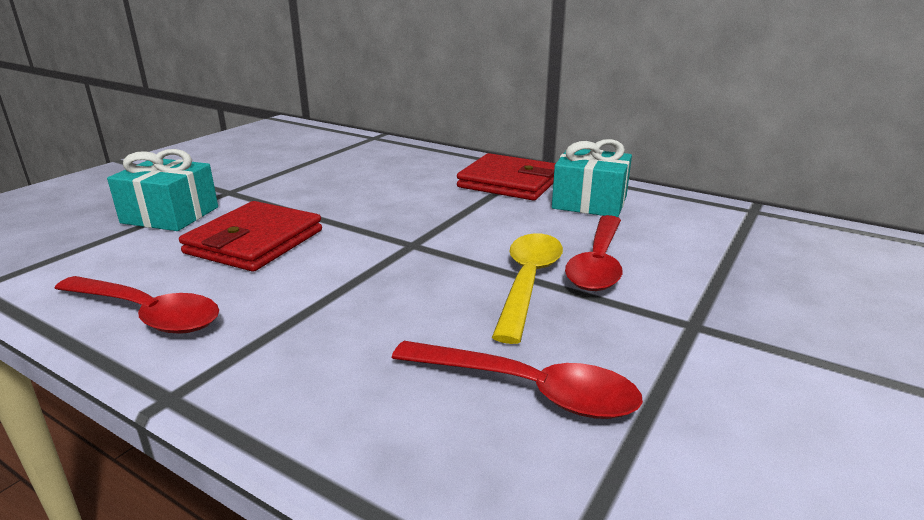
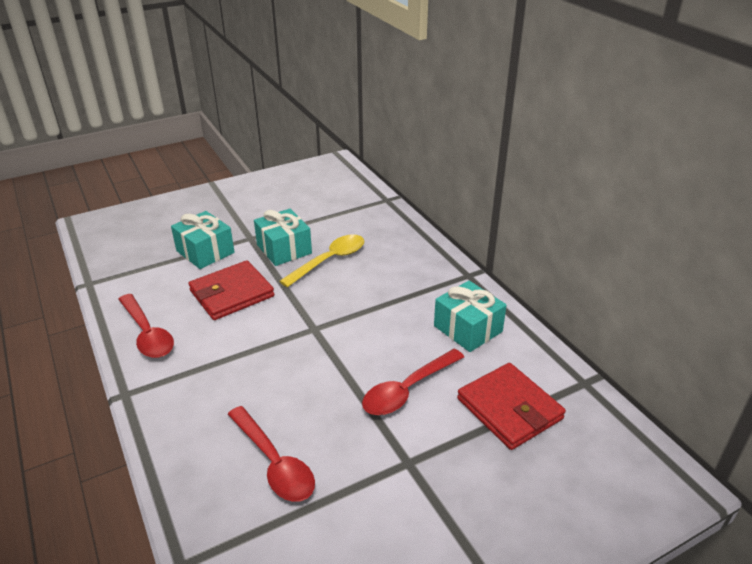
camera: 30 degrees right, 10 degrees up
red wallet [457,153,556,201] -> red wallet moved to [457,363,566,450]
yellow spoon [492,233,563,344] -> yellow spoon moved to [279,234,365,287]
none -> turquoise gift [254,209,312,266]

